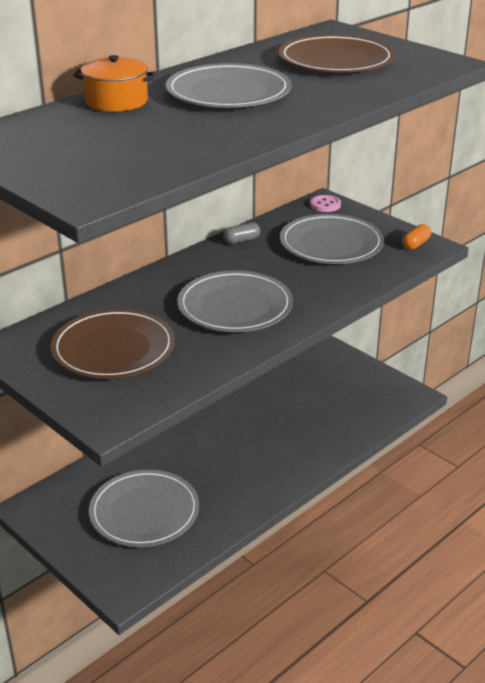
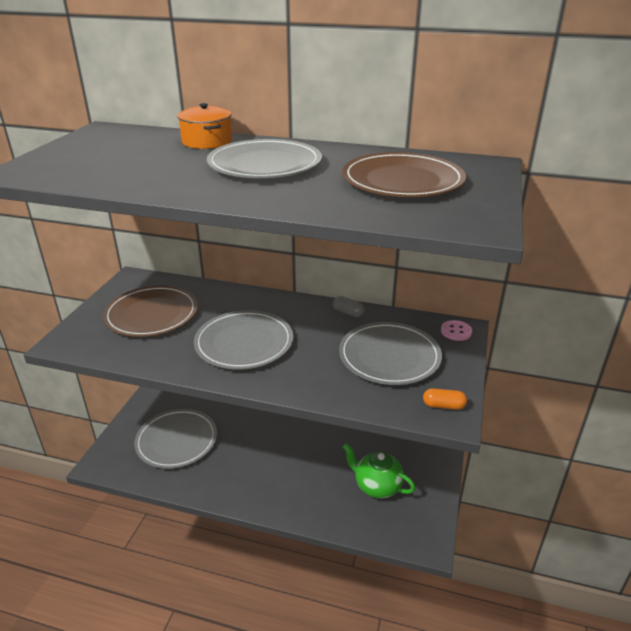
camera: 60 degrees right, 0 degrees up
none -> green teapot [342,443,415,498]

